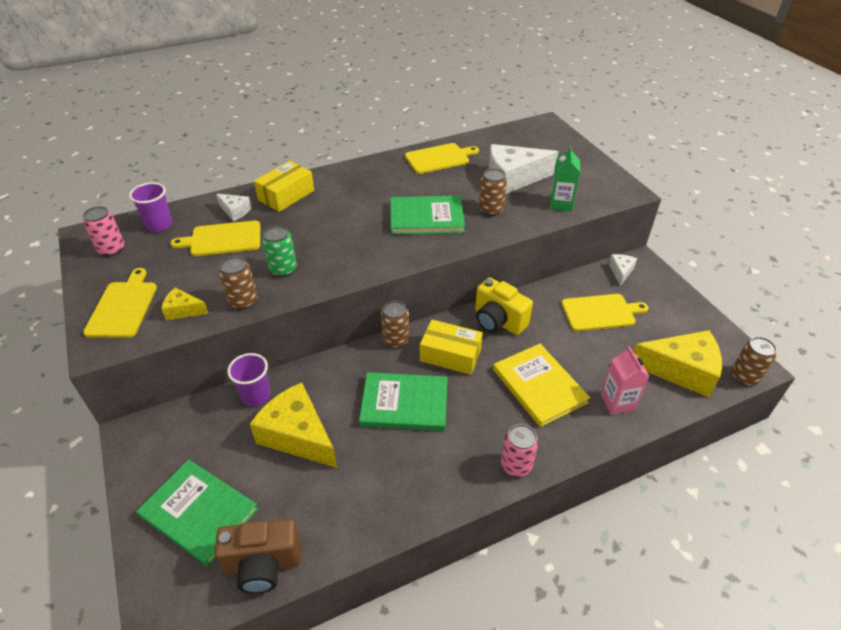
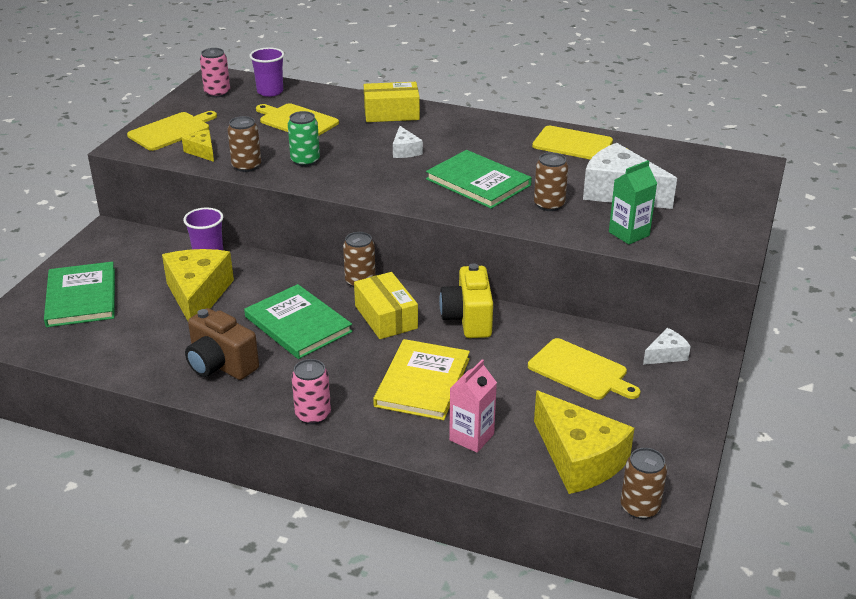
camera: 45 degrees right, 10 degrees down
brown camera [215,519,301,593] -> brown camera moved to [185,308,259,380]
white cheese [216,194,252,221] -> white cheese moved to [393,126,423,158]

